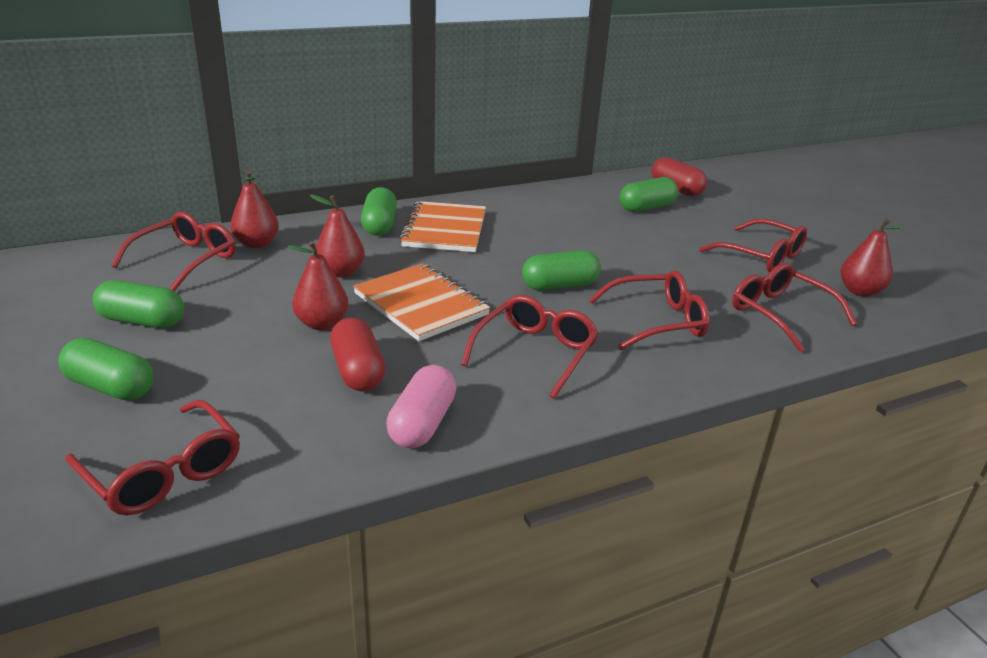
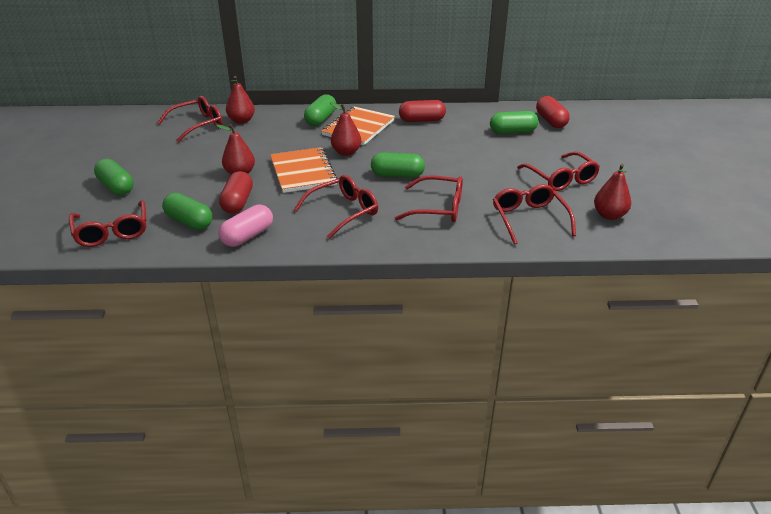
camera: 25 degrees right, 5 degrees up
green capsule [92,280,184,328] -> green capsule moved to [162,193,213,230]
red pear [310,194,365,277] -> red pear moved to [330,102,361,156]
none -> red capsule [399,100,446,122]

